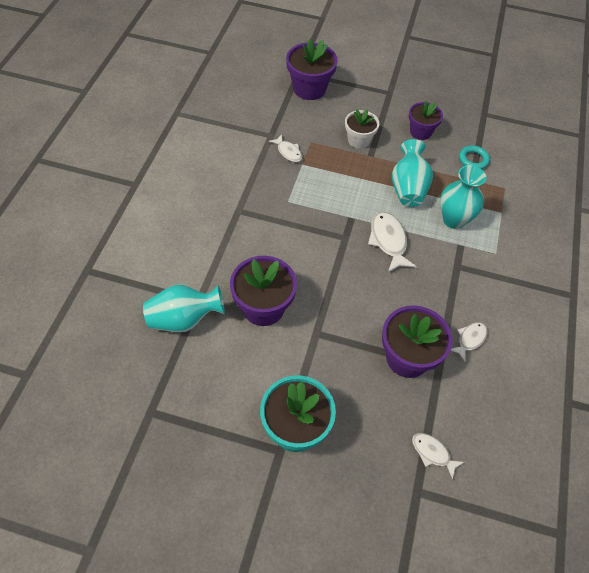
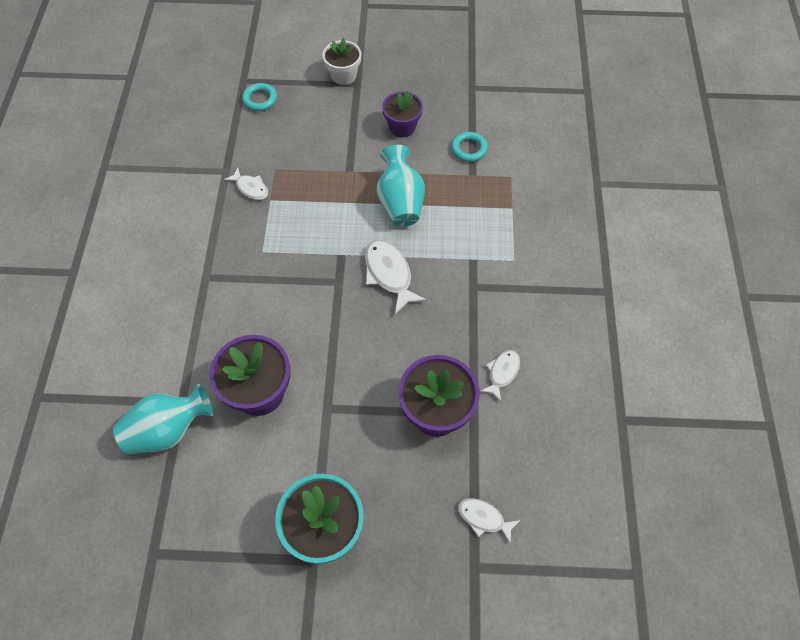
camera: 10 degrees left, 5 degrees up
purple flower pot [286,39,338,100] -> turquoise ring [242,83,277,111]
white flower pot [345,109,379,149] -> white flower pot moved to [322,38,361,85]
turquoise vase [440,165,486,229] -> none

